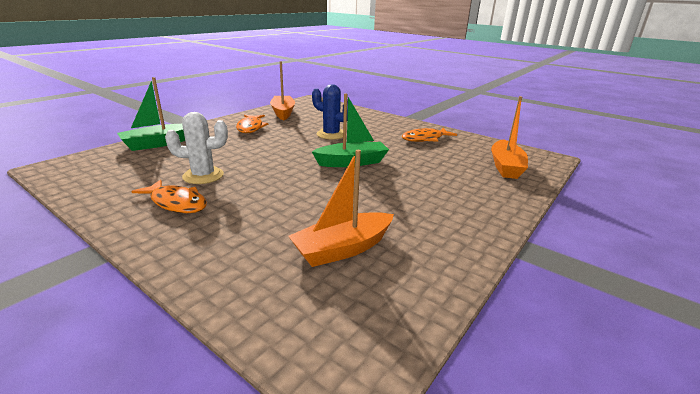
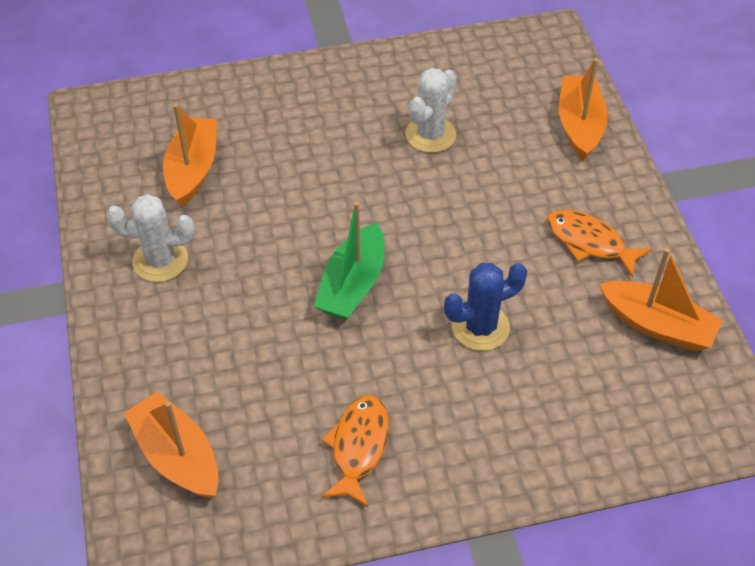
camera: 130 degrees right, 25 degrees up
green boat [117,77,185,151] -> orange boat [559,58,608,160]
orange fish [131,179,207,213] -> none
none -> white cactus [106,194,195,282]

